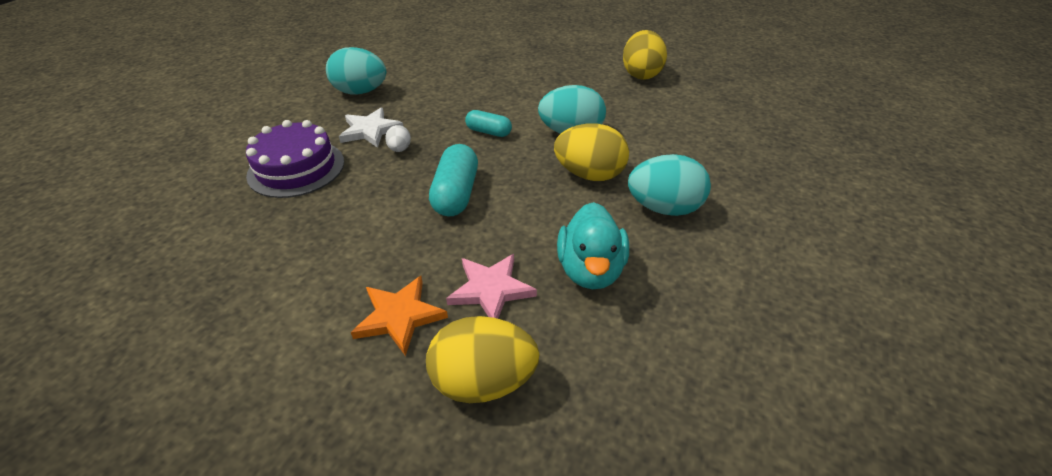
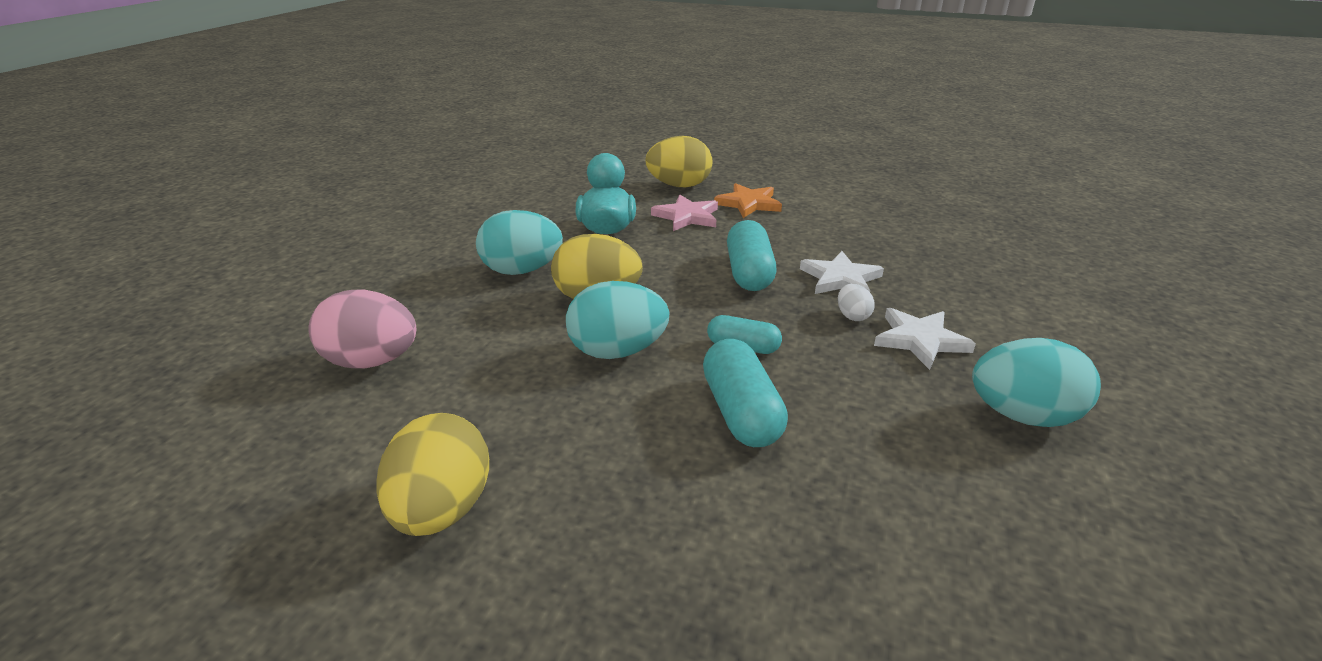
camera: 175 degrees right, 10 degrees down
purple cake [246,120,344,198] -> none
none -> pink egg [309,290,416,369]
none -> turquoise capsule [703,339,788,447]
none -> white star [800,251,884,294]

